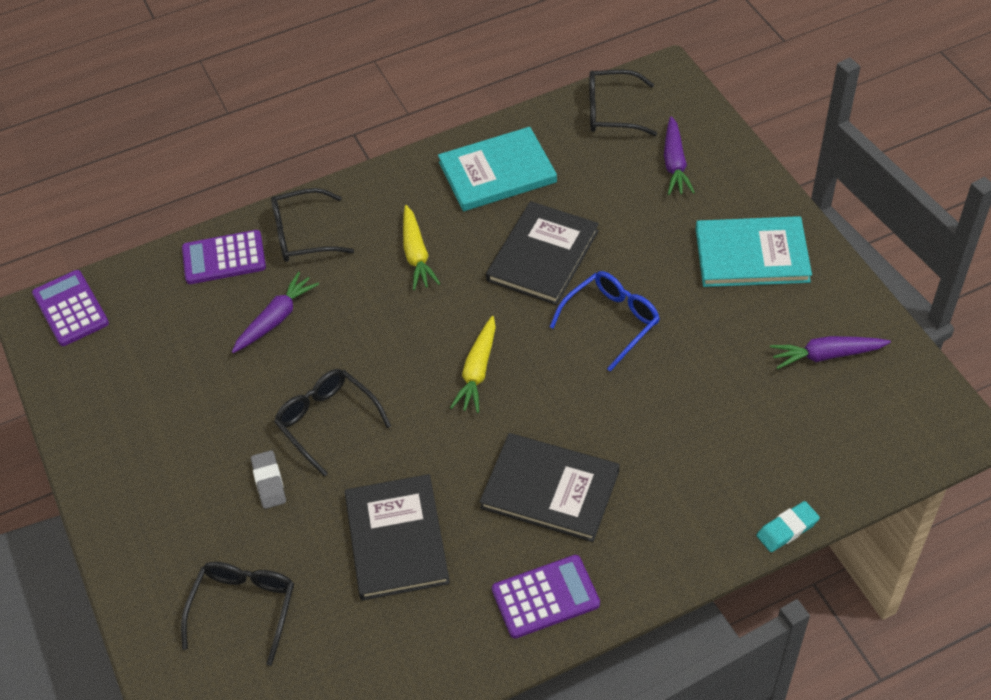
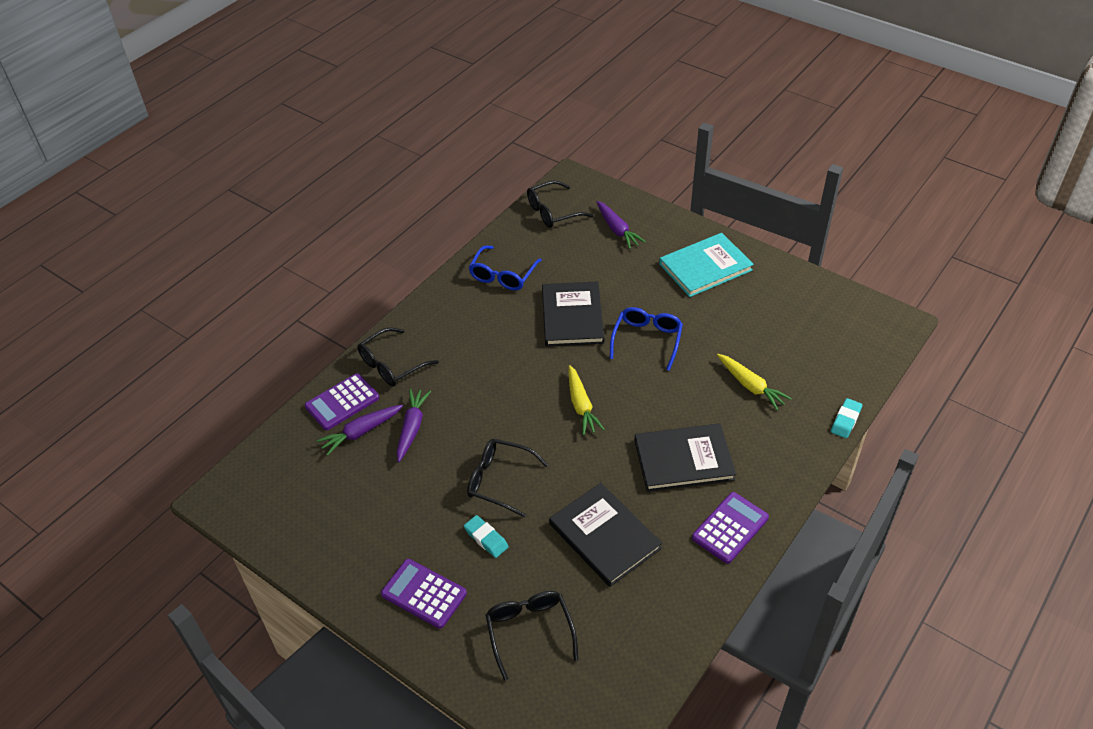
camera: 30 degrees left, 5 degrees down
purple calculator [32,270,109,346] -> purple calculator moved to [381,559,467,629]
grey eraser [251,450,286,509] -> turquoise eraser [464,515,509,558]
yellow carrot [403,205,440,290] -> yellow carrot moved to [717,354,792,411]
turquoise book [438,127,557,211] -> blue glasses [468,245,542,291]
purple carrot [770,336,891,369] -> purple carrot moved to [317,405,403,456]

